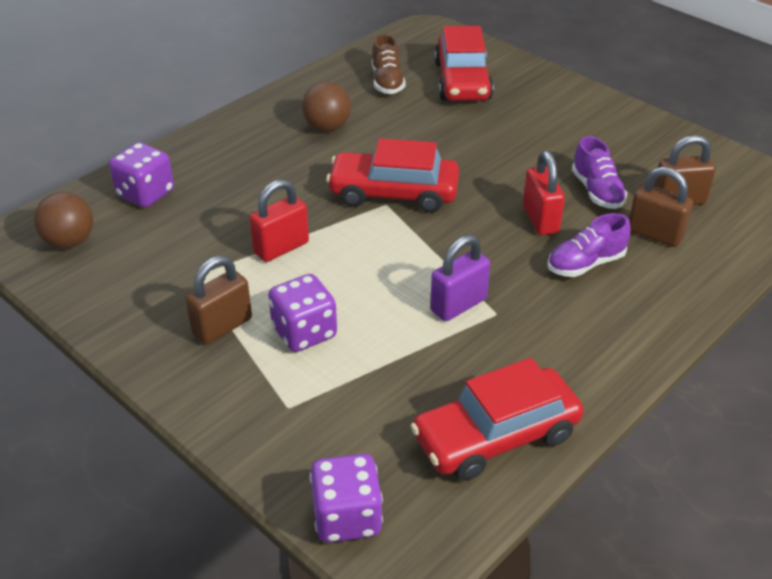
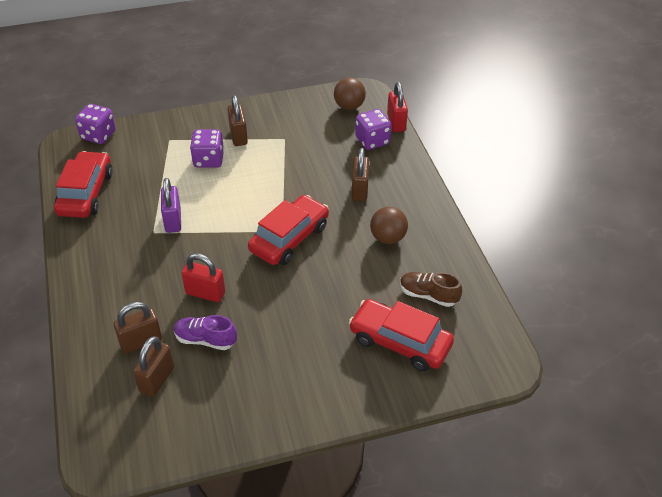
camera: 120 degrees right, 5 degrees up
red padlock [249,179,309,262] -> red padlock moved to [387,82,408,132]
purple shoe [547,213,631,277] -> none
none -> brown padlock [352,148,369,201]

